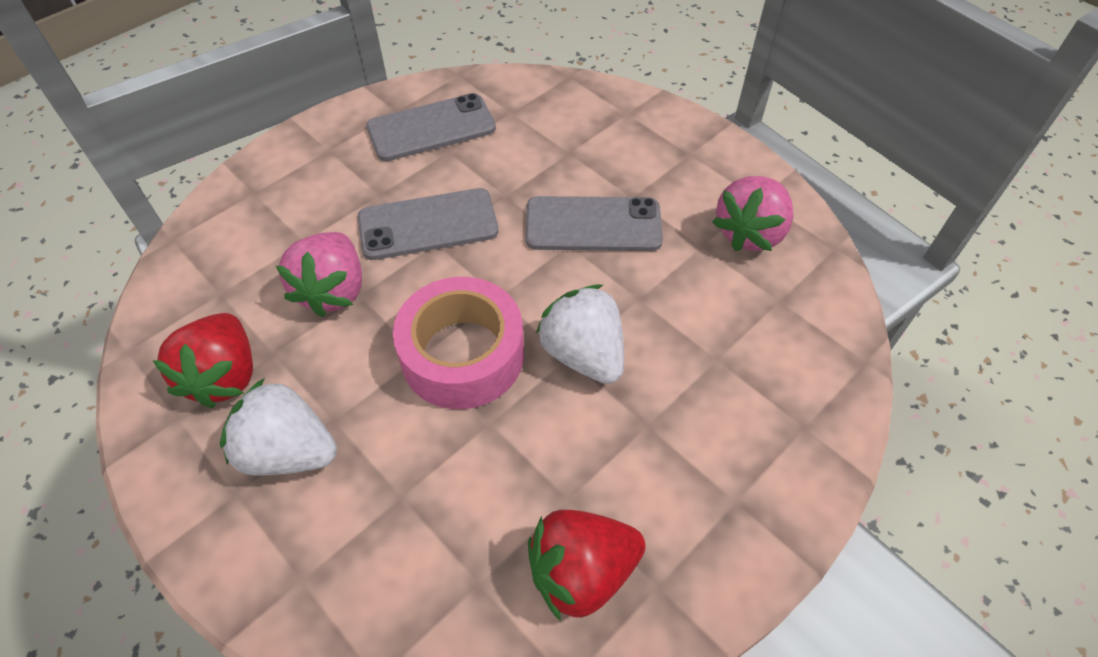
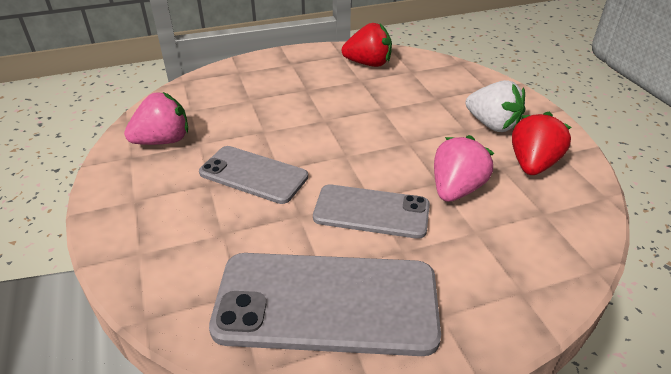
camera: 155 degrees left, 15 degrees down
grey phone [367,93,496,161] -> grey phone [209,253,441,356], size x1.64
pink tape [393,277,524,409] -> none
white strawberry [536,285,624,384] -> none

